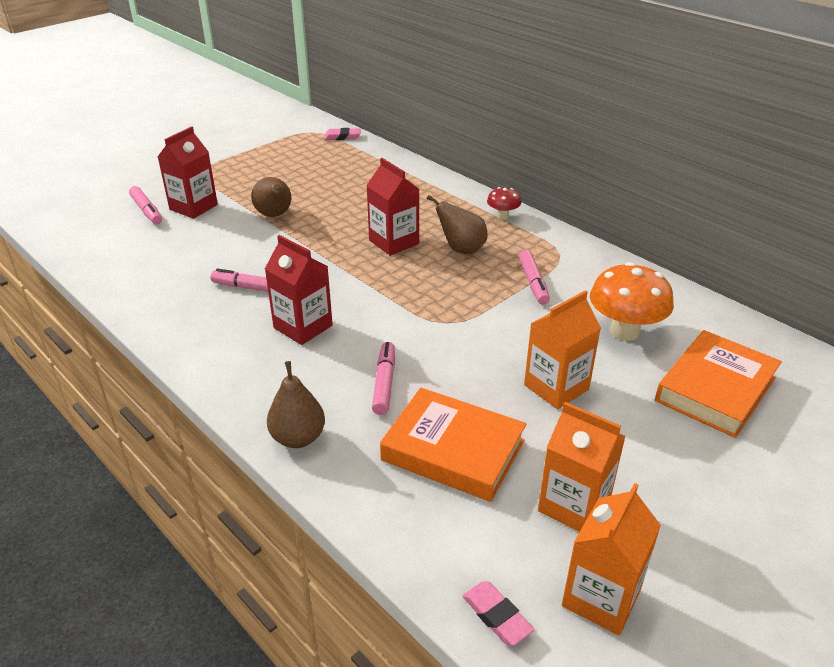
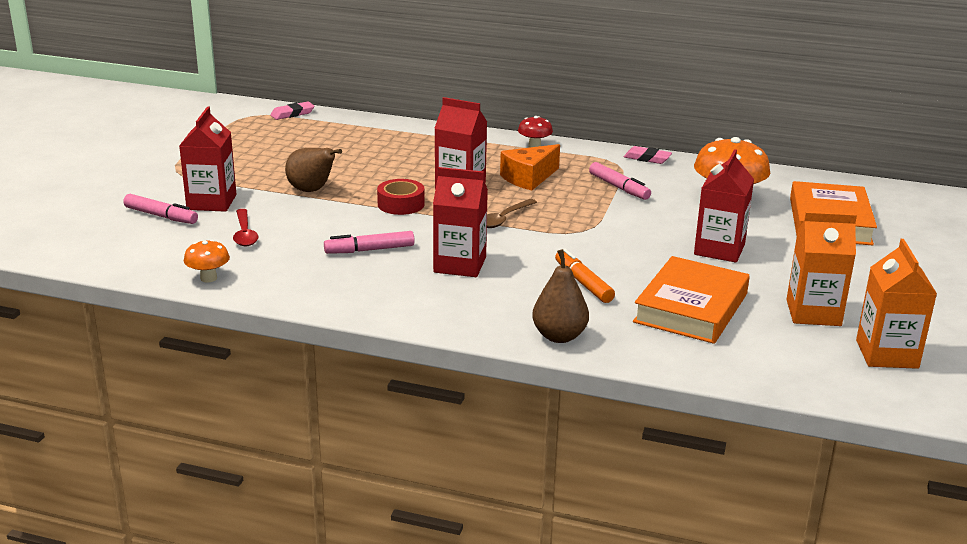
camera: 30 degrees left, 10 degrees down
pink marker [372,342,395,415] -> orange marker [555,249,615,303]
orange book [380,388,526,502] -> orange book turned 60 degrees counterclockwise [633,256,750,344]
brown pear [427,195,488,254] -> orange cheese [500,144,560,191]
pink eraser [462,581,534,646] -> pink eraser moved to [624,146,672,164]
orange carton [524,290,601,409] -> red carton [694,149,754,263]
none -> orange mushroom [184,240,230,283]
none -> red spoon [233,209,258,246]
none -> red tape [377,179,425,215]
none -> brown spoon [487,199,537,228]

